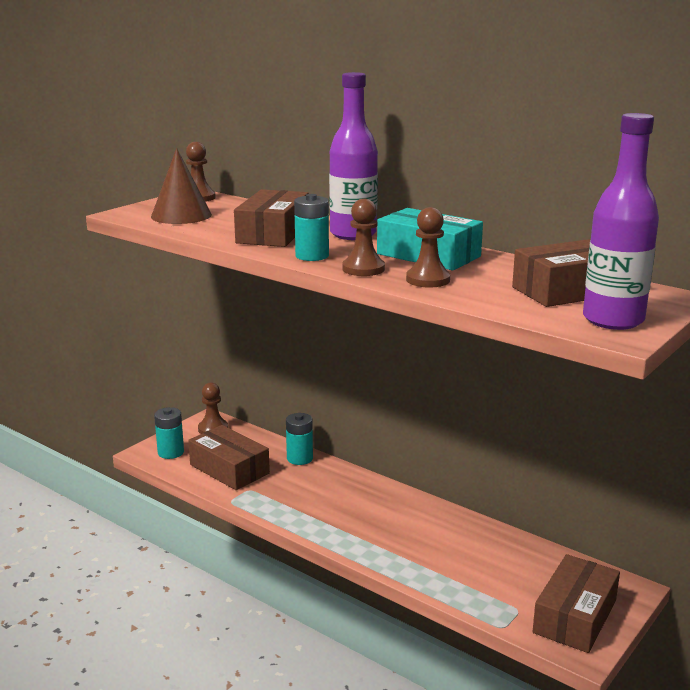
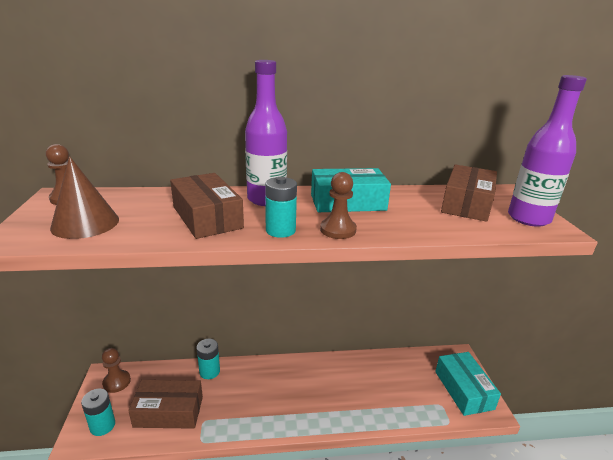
camera: 45 degrees left, 5 degrees up
brown pawn [406,207,450,288] -> none
brown box [532,554,620,653] -> turquoise box [435,352,501,416]

